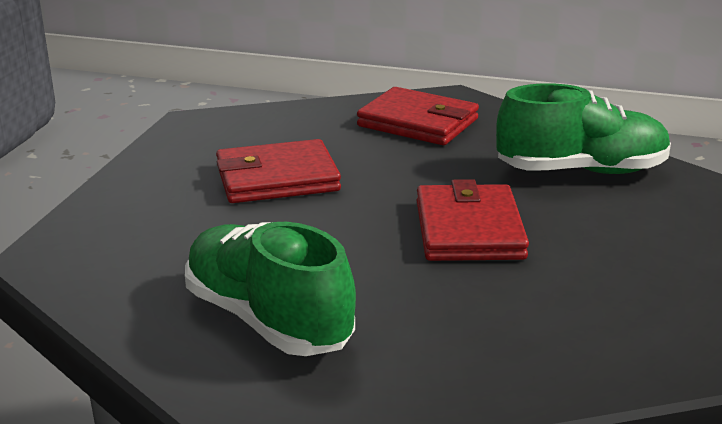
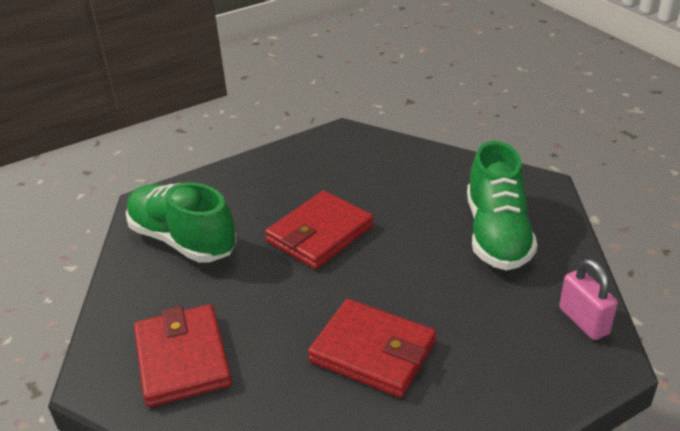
camera: 135 degrees left, 10 degrees up
none -> pink padlock [559,259,618,340]

